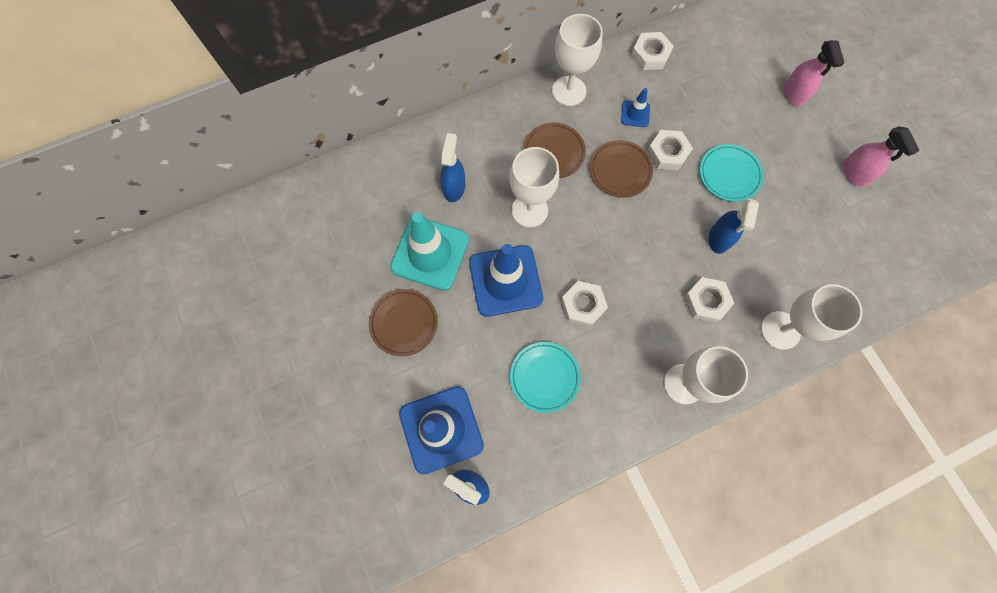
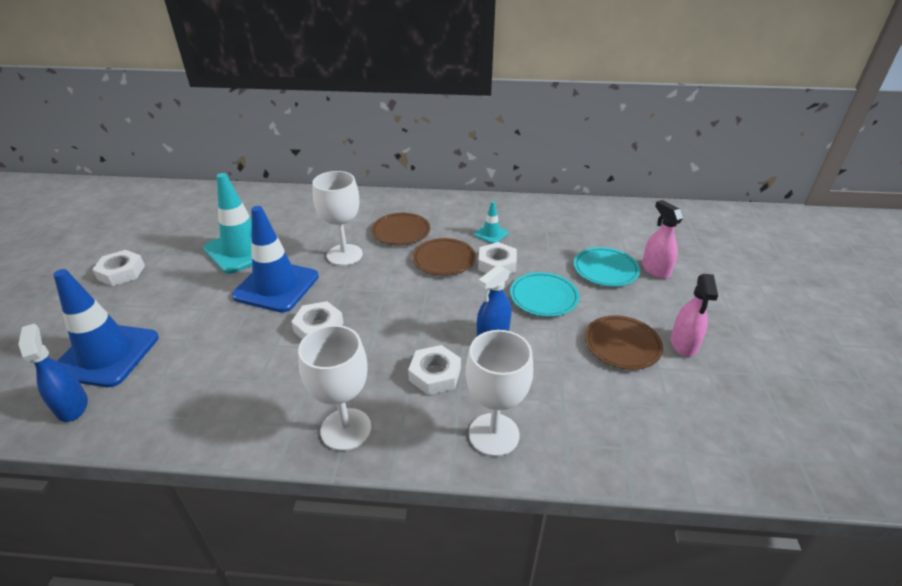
camera: 30 degrees right, 35 degrees down
brown plate [369,289,438,356] -> brown plate moved to [585,315,663,370]
blue spray bottle [440,133,465,202] -> none
turquoise plate [510,342,581,413] -> turquoise plate moved to [574,247,640,287]
white goblet [552,14,603,106] -> none
blue traffic cone [621,88,650,127] -> turquoise traffic cone [474,201,508,244]
white nut [631,32,674,70] -> white nut moved to [92,250,145,286]
pink spray bottle [784,40,845,107] -> pink spray bottle turned 135 degrees clockwise [642,200,683,279]

